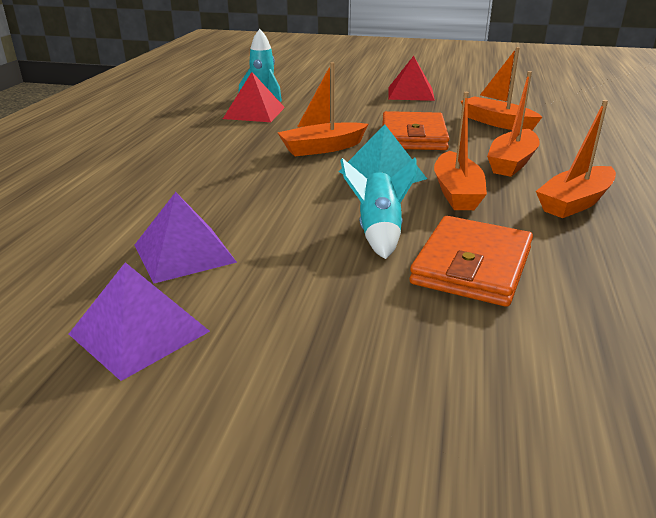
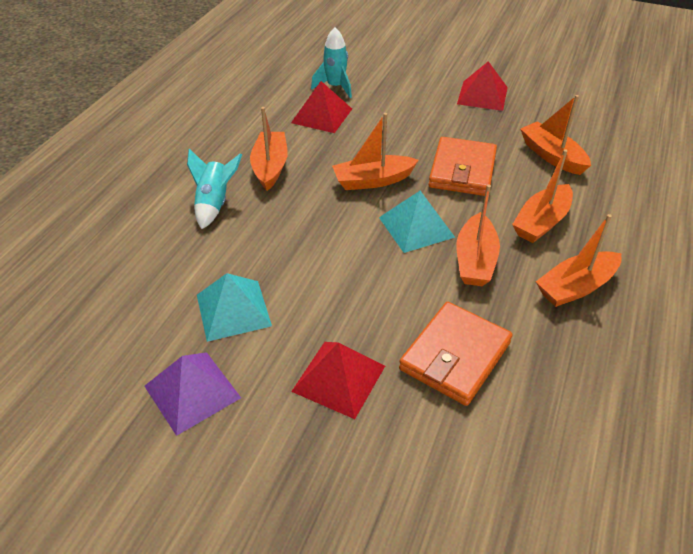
camera: 10 degrees right, 15 degrees up
purple pyramid [134,192,237,284] -> turquoise pyramid [197,273,272,342]
turquoise rocket [340,158,417,259] -> turquoise rocket moved to [187,149,242,229]
none -> orange boat [250,107,288,191]
none -> red pyramid [291,342,385,419]

